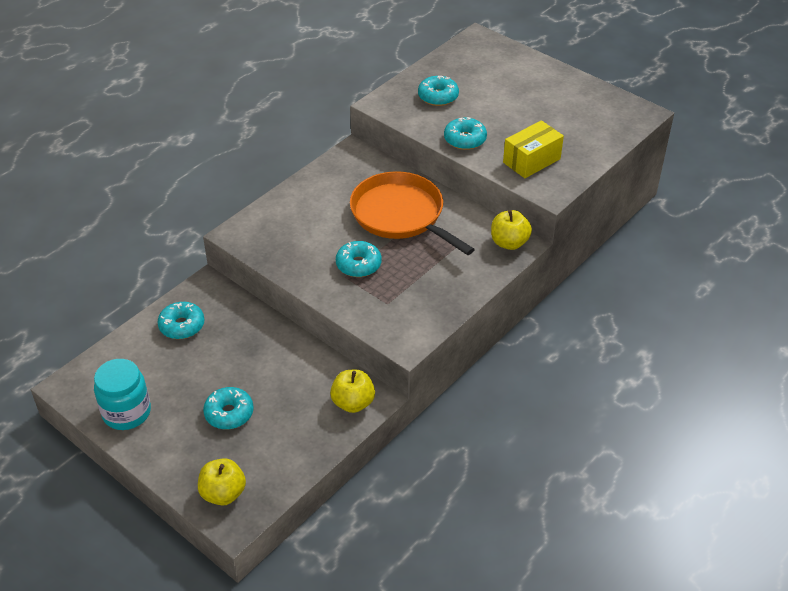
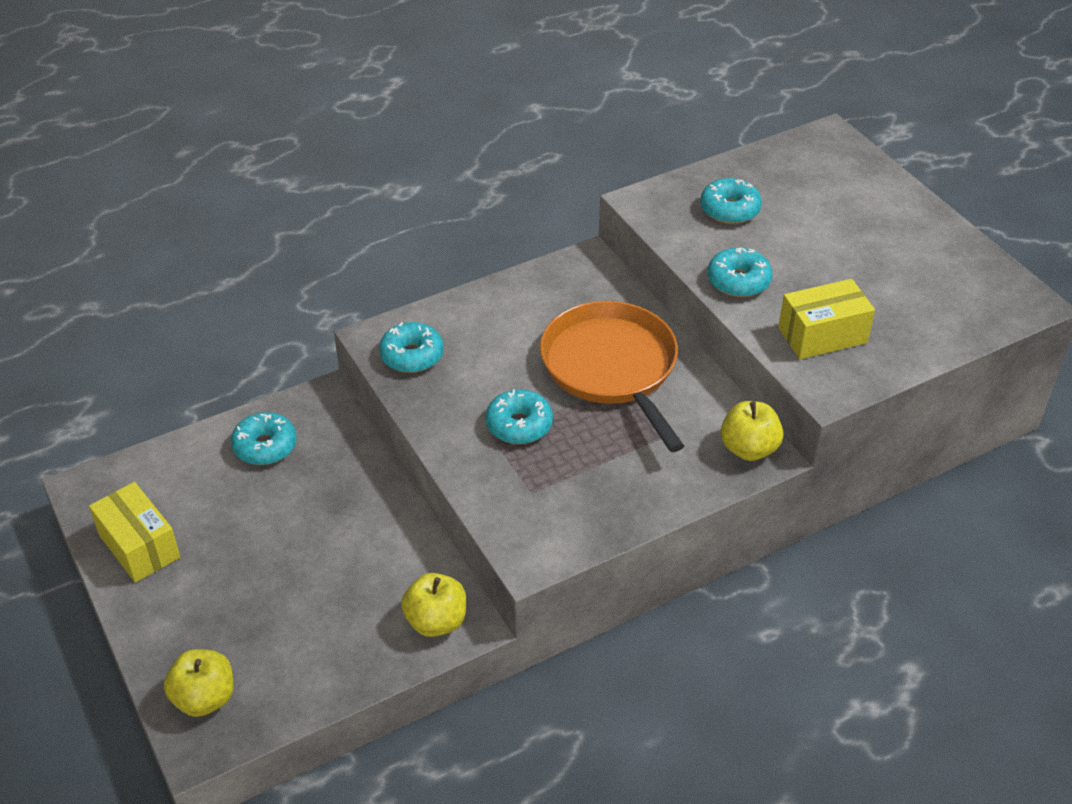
camera: 20 degrees right, 0 degrees up
turquoise jar [94,359,151,430] -> yellow box [89,482,180,583]
turquoise donut [203,387,254,429] -> turquoise donut moved to [379,322,444,373]

